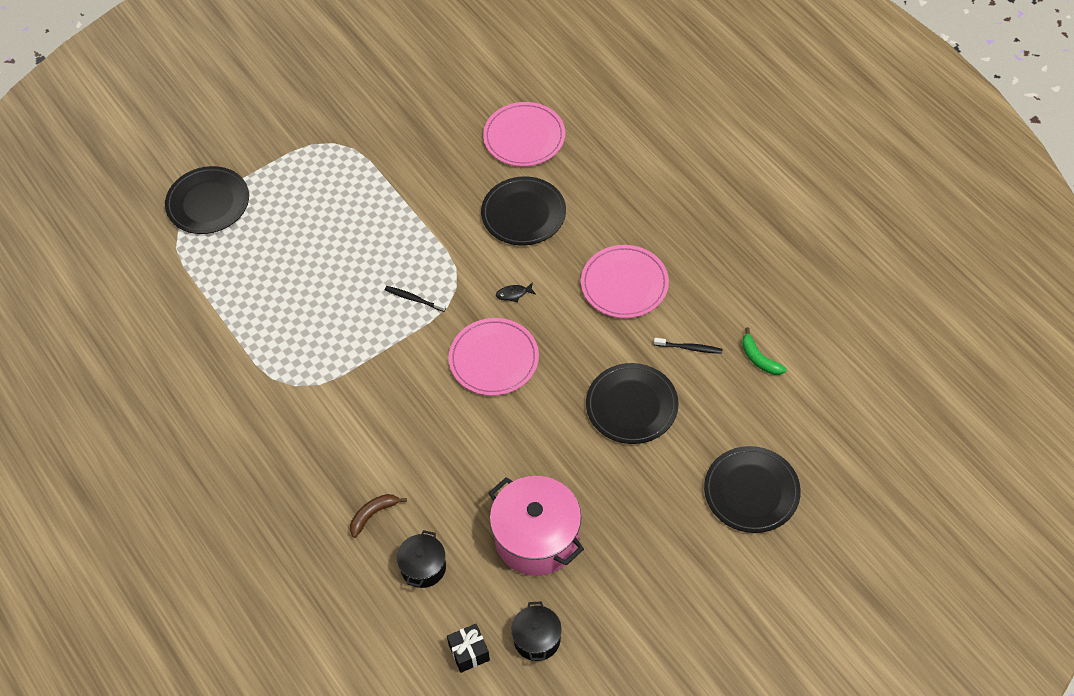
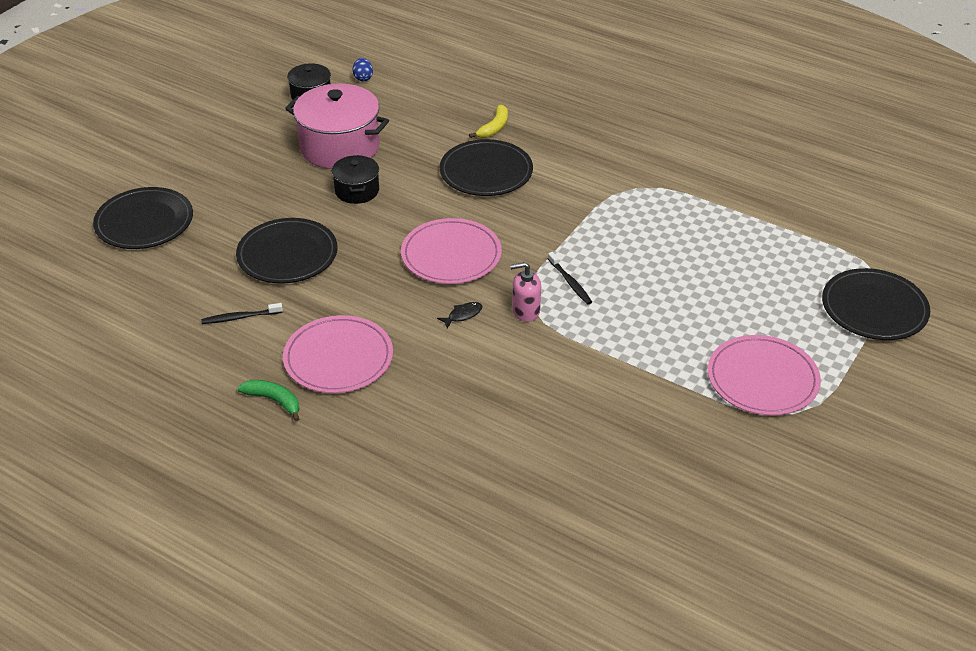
camera: 155 degrees right, 15 degrees down
brown banana [350,494,407,538] -> yellow banana [469,105,508,138]
black toothbrush [385,286,446,312] -> black toothbrush turned 60 degrees clockwise [548,252,592,304]
black pot [397,530,446,588] -> black pot moved to [332,155,379,204]
black gift [447,624,490,673] -> blue egg [353,58,373,82]
black plate [481,176,566,245] -> black plate moved to [440,139,533,196]
pink plate [483,102,565,166] -> pink plate moved to [708,335,821,416]
green banana [742,327,786,375] -> green banana moved to [238,380,300,421]
none -> pink soap dispenser [510,262,541,322]

